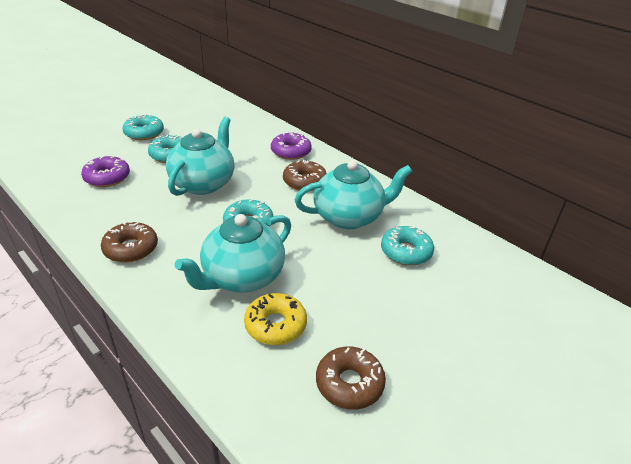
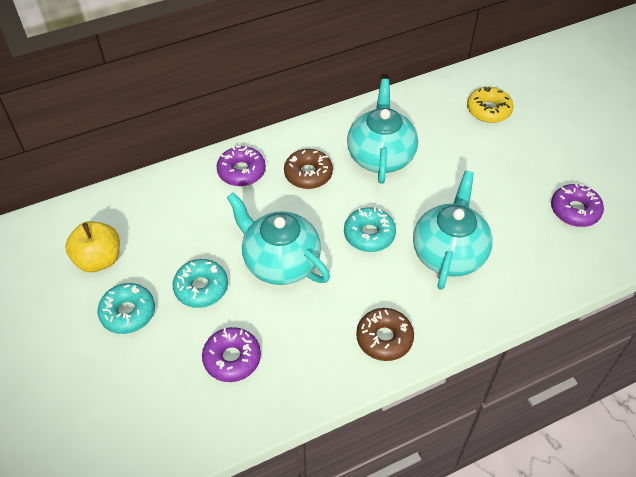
camera: 70 degrees left, 15 degrees up
turquoise teapot [175,214,291,293] -> turquoise teapot turned 135 degrees counterclockwise [413,171,493,290]
yellow donut [244,293,307,345] -> yellow donut moved to [467,87,513,123]
brown donut [316,346,386,410] -> purple donut [551,183,604,227]
turquoise donut [381,226,434,266] -> none
none -> yellow apple [65,221,120,272]

